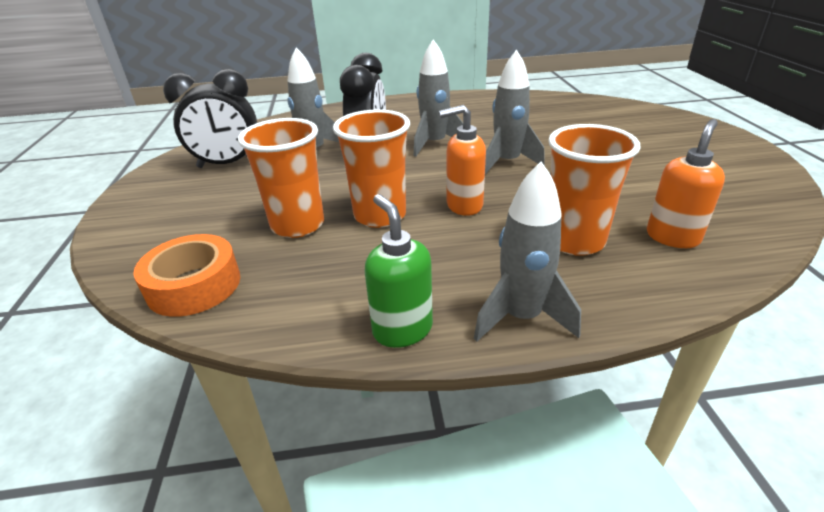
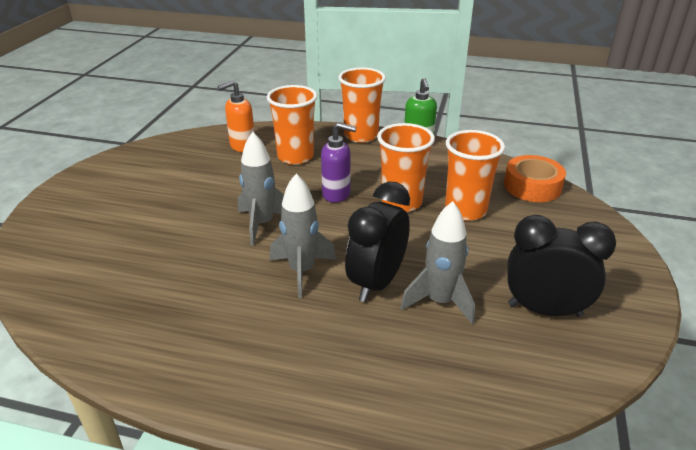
camera: 160 degrees left, 0 degrees up
orange soap dispenser [439,105,486,216] -> purple soap dispenser [321,122,356,203]
grey rocket [474,161,581,342] -> orange cup [338,67,386,143]

